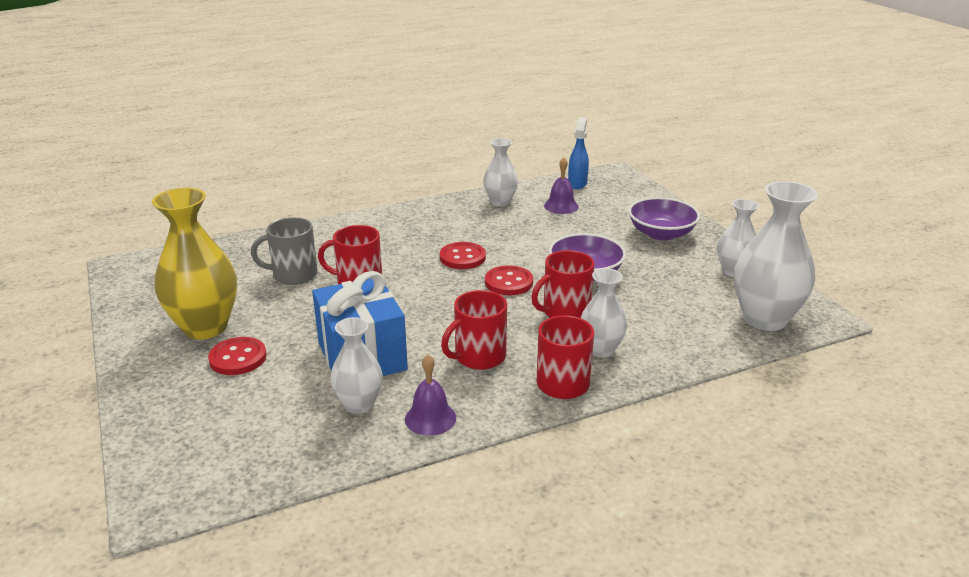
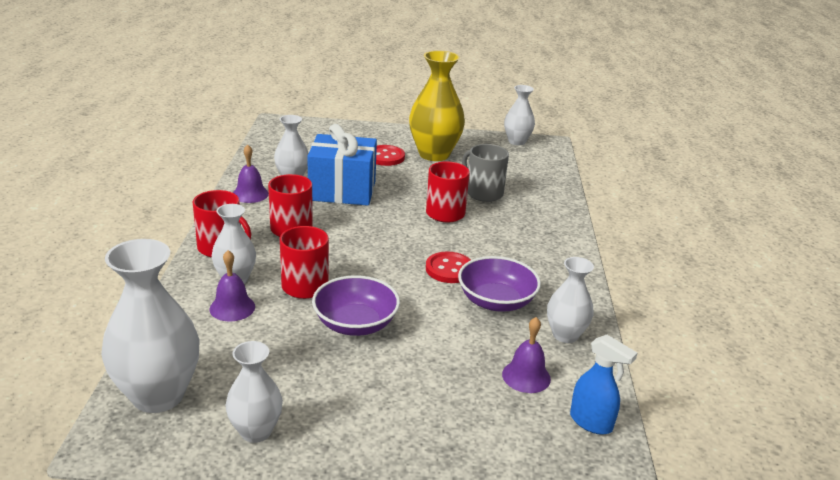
camera: 115 degrees right, 0 degrees up
grey mug [251,217,318,285] -> grey mug turned 60 degrees counterclockwise [462,144,509,202]
red button [485,265,533,295] -> none
purple bowl [628,197,700,241] -> purple bowl moved to [458,256,541,312]
none -> purple bell [209,250,255,321]
none -> white vase [504,85,535,145]

